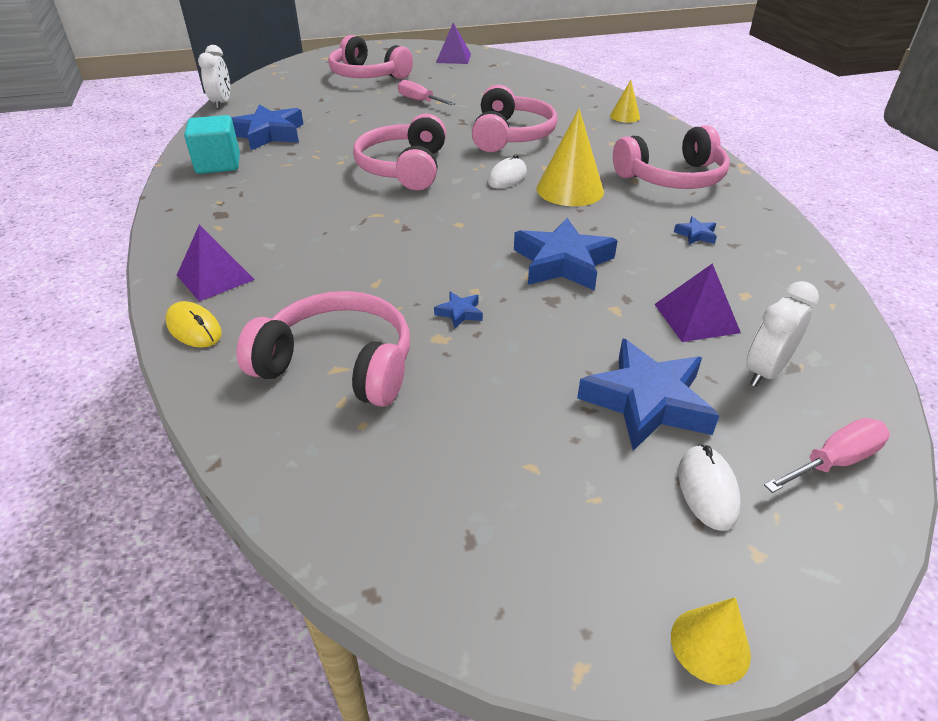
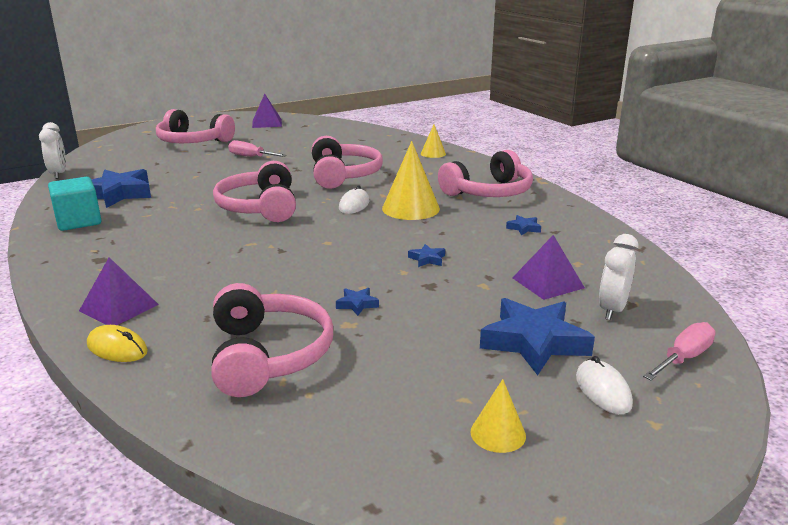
camera: 15 degrees left, 15 degrees down
pink headphones [237,291,410,407] -> pink headphones turned 75 degrees clockwise [211,283,333,397]
blue star [514,218,618,291] -> blue star [408,244,445,267], size x0.43
yellow cone [671,597,751,685] -> yellow cone moved to [471,379,526,453]

